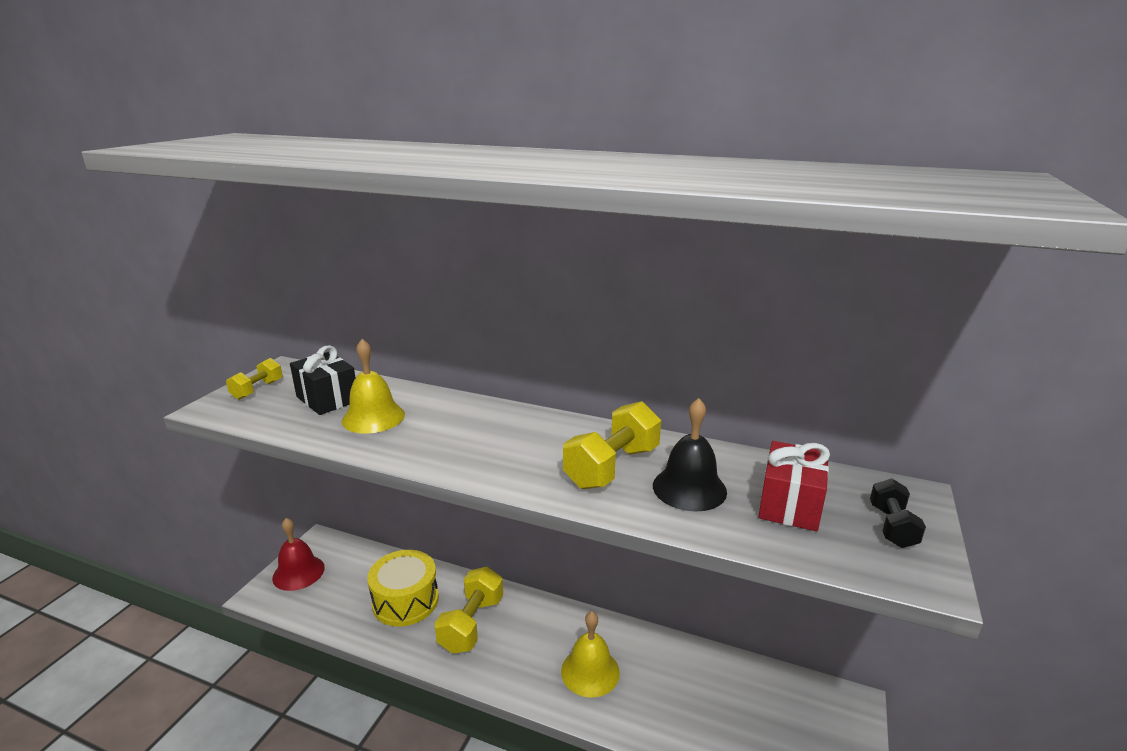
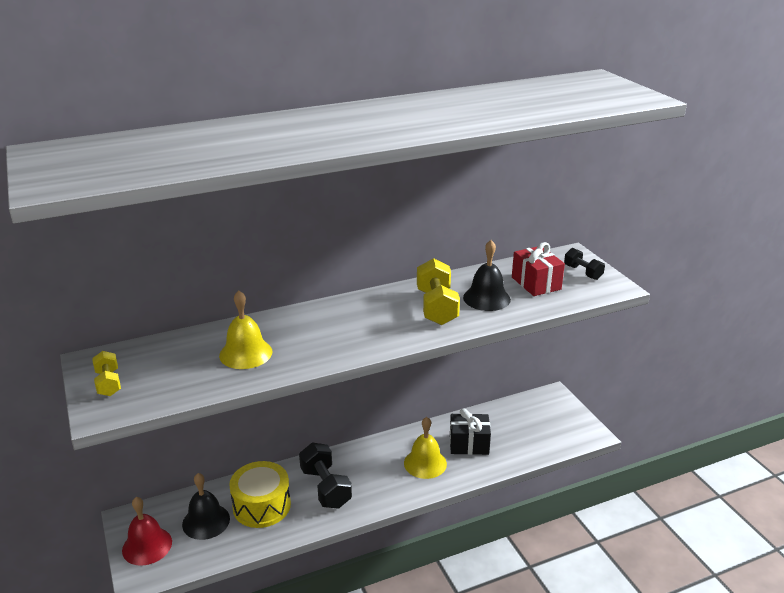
camera: 45 degrees left, 5 degrees up
black gift [290,345,356,415] -> black gift moved to [450,408,491,455]
yellow dumbbell [434,567,503,654] -> black dumbbell [299,443,352,509]
none -> black bell [182,473,230,540]

